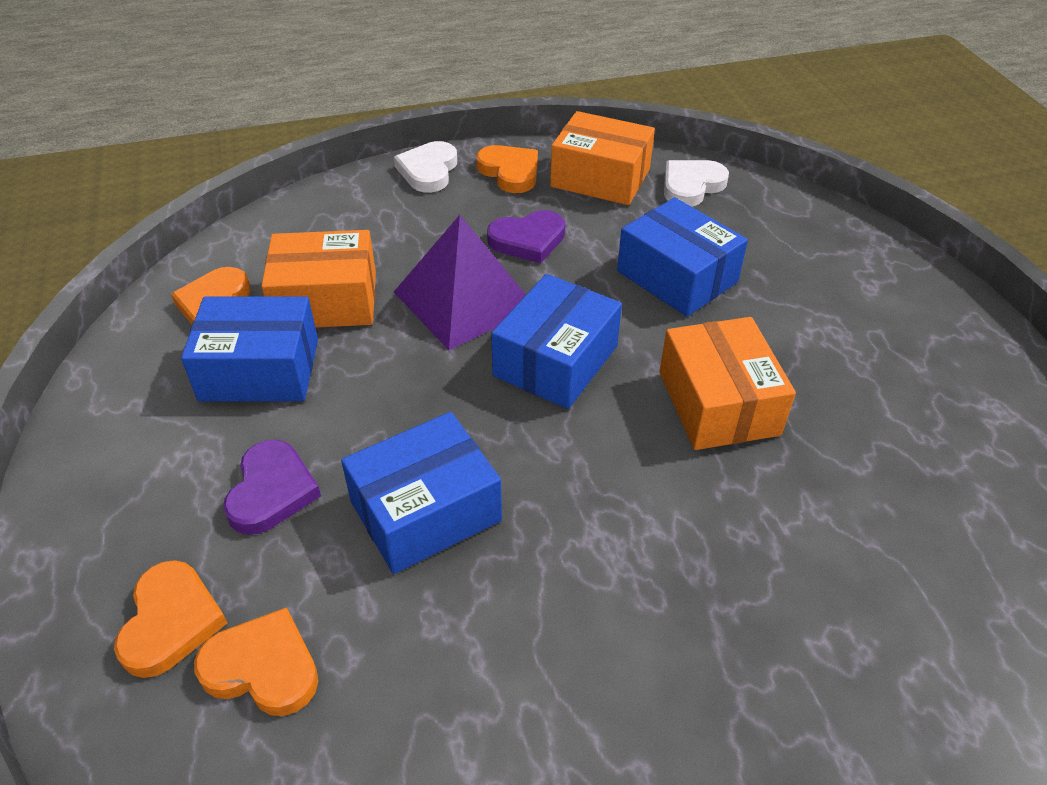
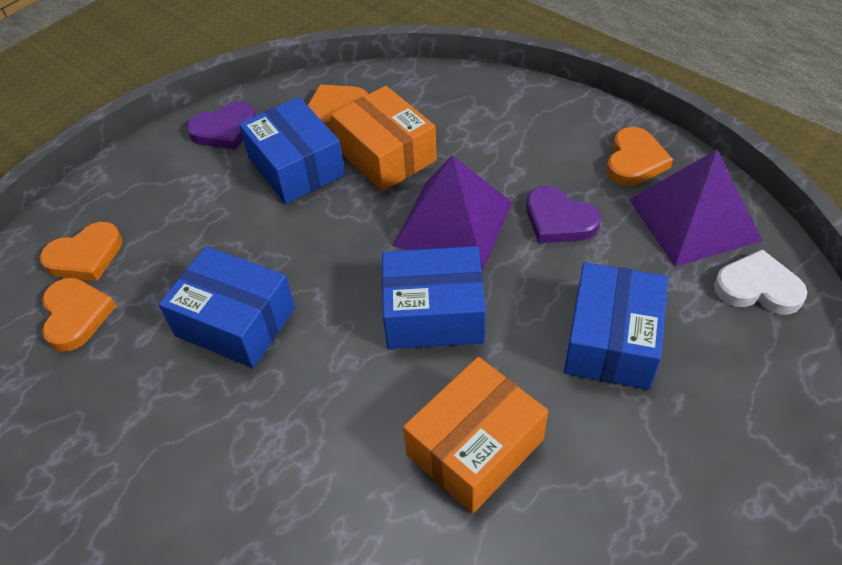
camera: 60 degrees right, 5 degrees up
purple heart [223,440,321,535] -> purple heart moved to [187,101,256,150]
white heart [394,141,457,192] -> none
orange box [550,111,655,205] -> purple pyramid [629,150,762,267]

